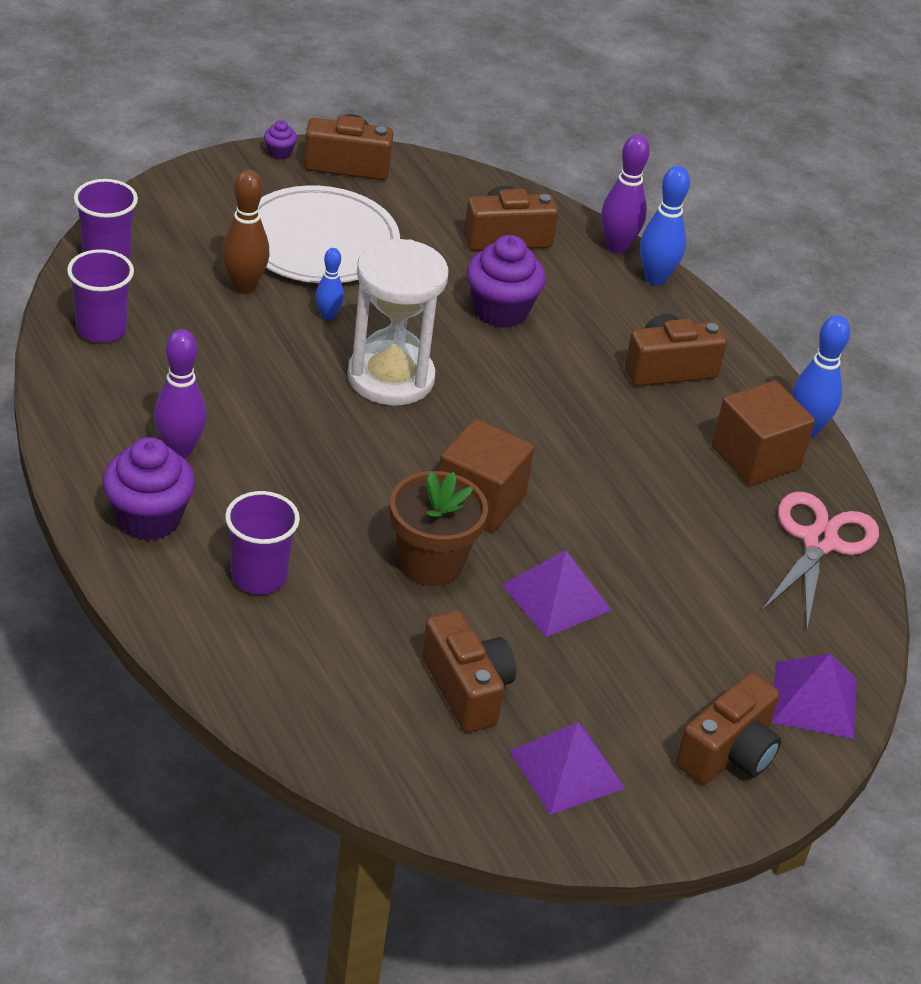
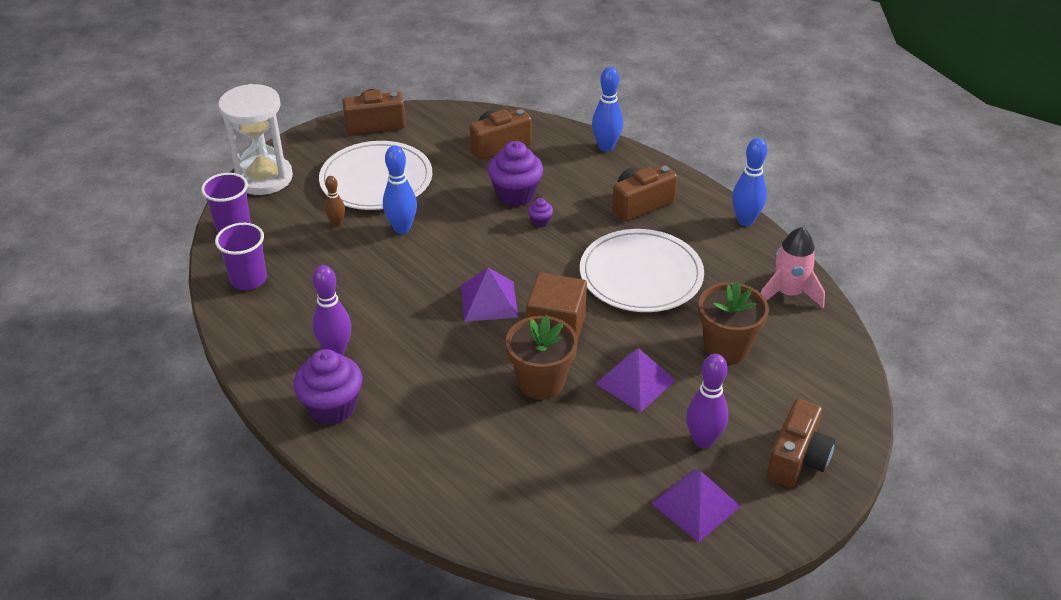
camera: 10 degrees left, 0 degrees up
brown bowling pin [222,170,270,294] -> brown bowling pin [325,176,345,227], size x0.59
purple cup [225,491,300,594] -> none
purple cupcake [264,120,297,159] -> purple cupcake moved to [528,198,553,227]
blue bowling pin [316,248,344,320] -> blue bowling pin [383,145,417,234], size x1.69
white hourglass [347,239,449,406] -> white hourglass moved to [218,84,293,195]
brown camera [422,610,516,733] -> none
purple bowling pin [601,135,650,253] -> purple bowling pin moved to [686,354,728,449]
brown cube [712,380,815,486] -> none
pink scissors [761,492,879,629] -> pink rocket [761,227,825,308]
purple pyramid [771,654,856,739] -> purple pyramid moved to [461,268,519,322]
none -> white plate [580,229,704,312]
none -> brown flower pot [698,281,769,363]

